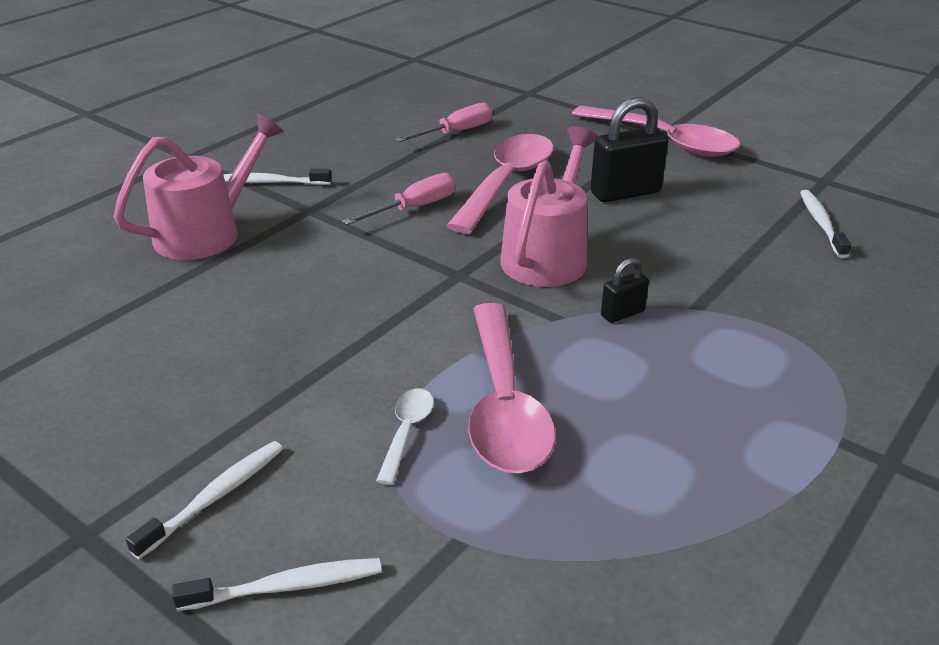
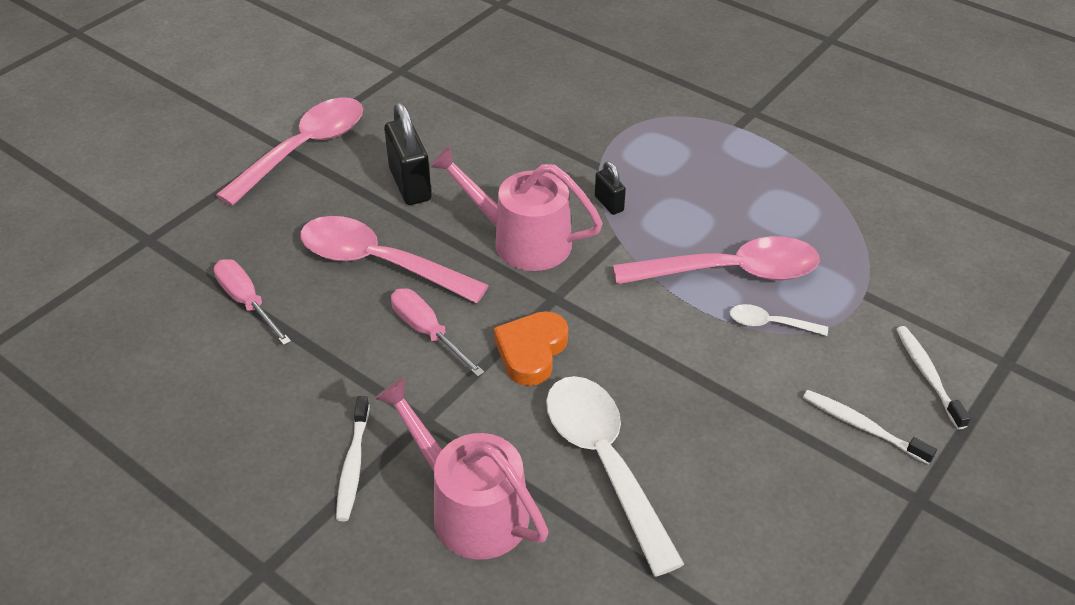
camera: 90 degrees left, 10 degrees up
white toothbrush [800,190,851,258] -> none
none -> orange heart [494,311,568,386]
none -> white spoon [546,376,684,576]

